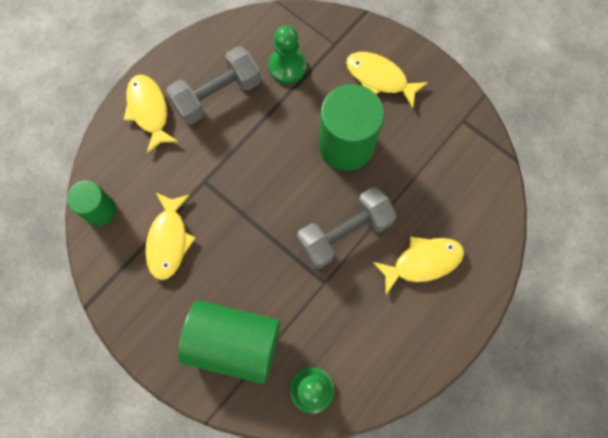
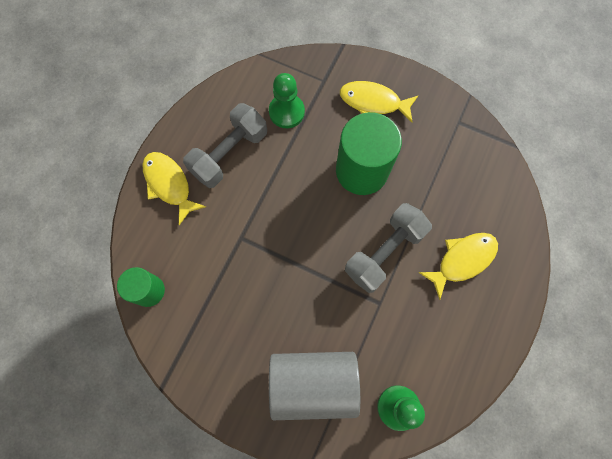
camera: 15 degrees left, 0 degrees up
yellow fish [145,193,196,280] -> none
green cylinder [178,300,280,384] -> grey cylinder [269,352,360,420]

